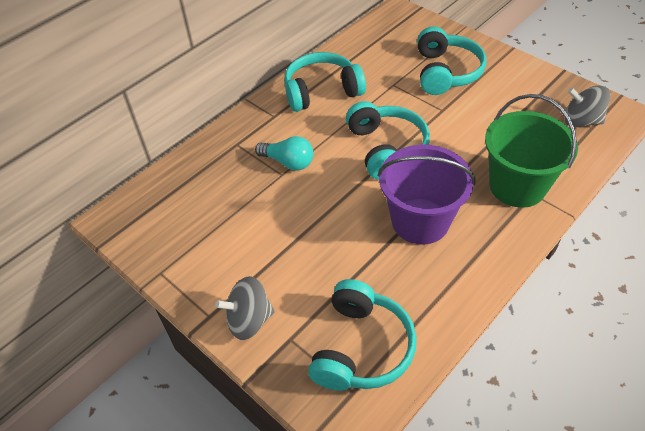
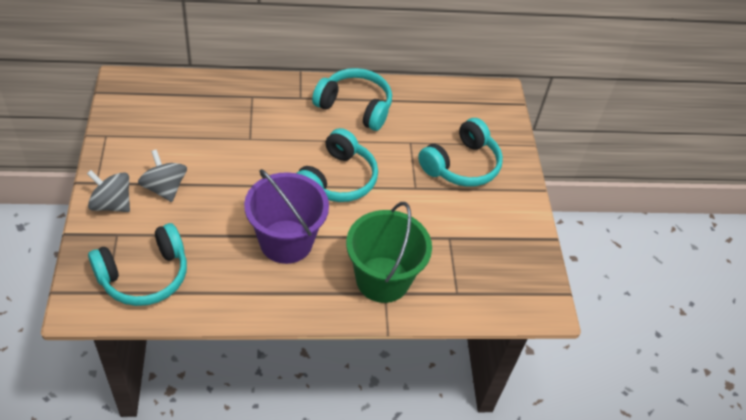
camera: 35 degrees right, 0 degrees up
turquoise light bulb [255,136,313,171] -> none
grey spinning top [564,86,611,127] -> grey spinning top moved to [138,149,187,202]

